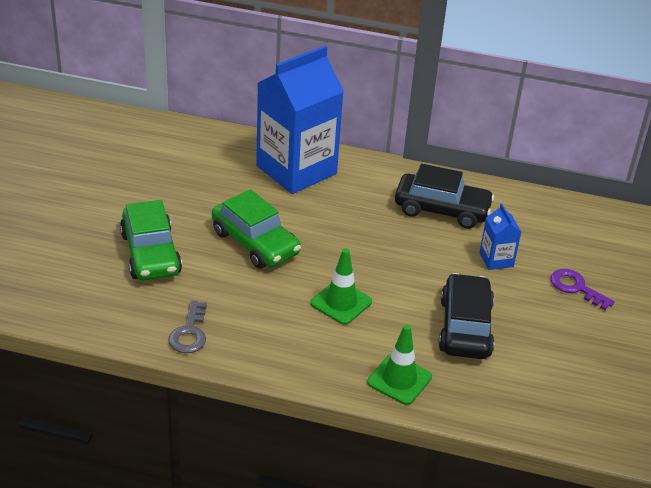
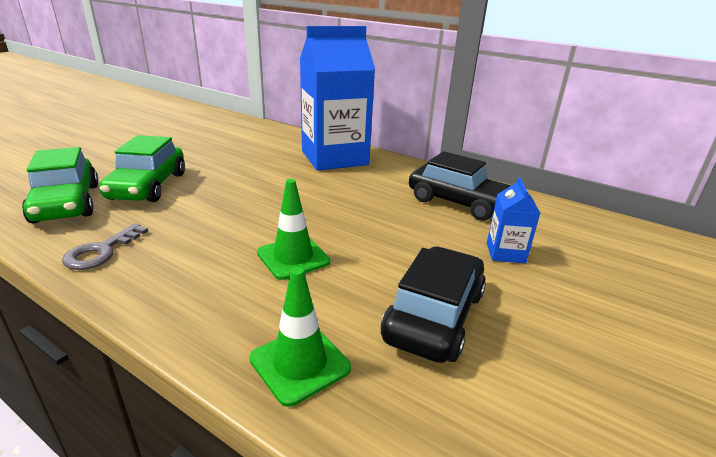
camera: 20 degrees right, 10 degrees down
green car [212,189,301,269] -> green car moved to [22,147,99,223]
purple key [551,269,615,310] -> none

